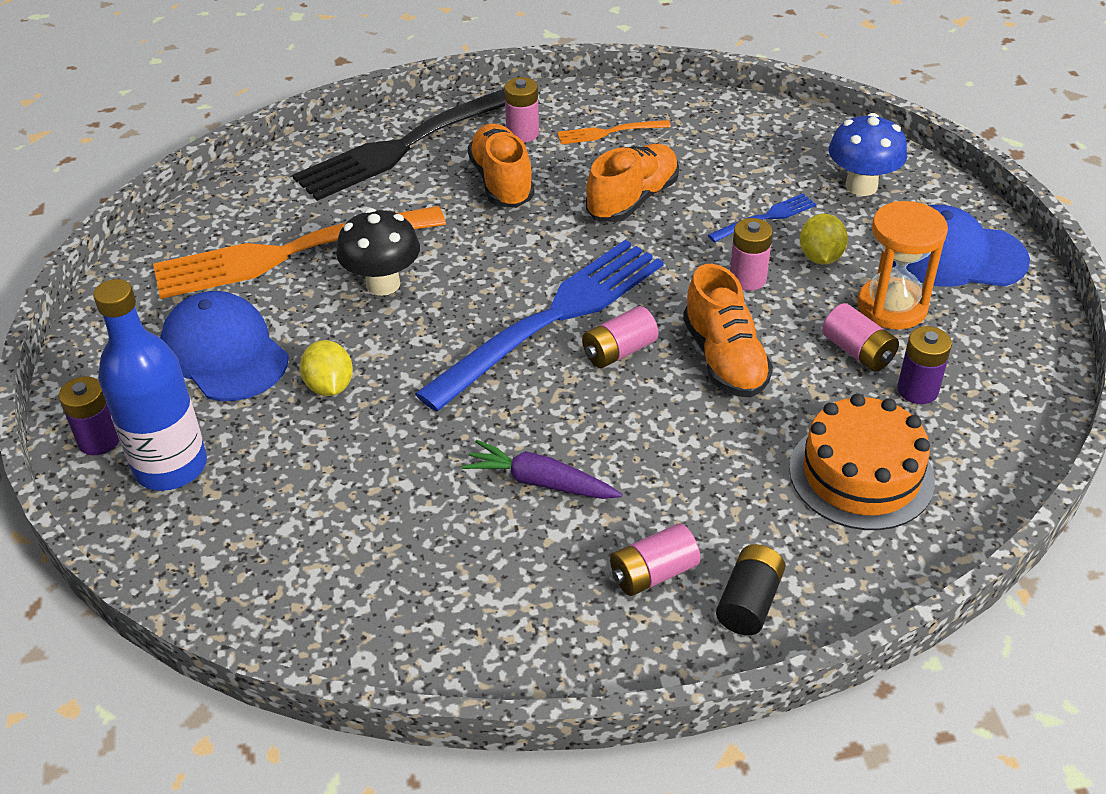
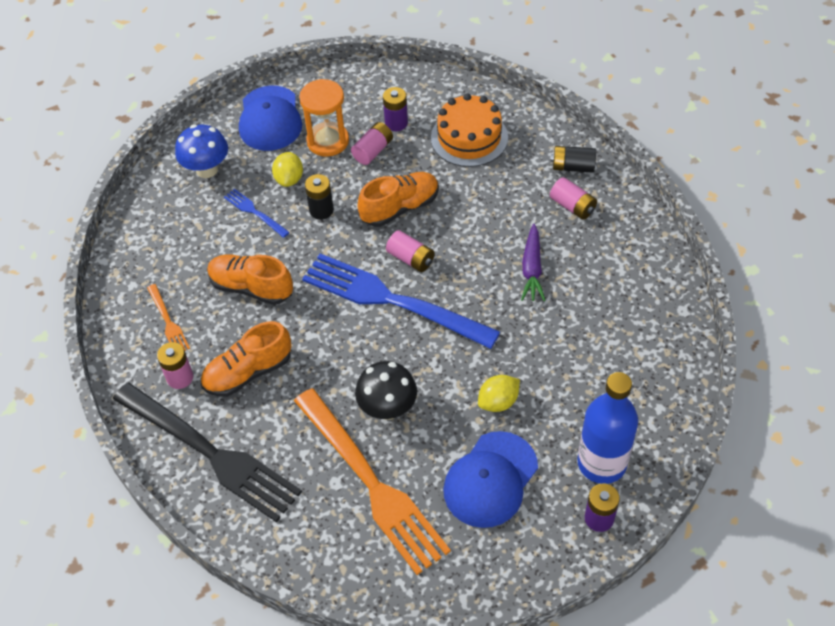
camera: 105 degrees left, 10 degrees up
pink battery [730,218,773,291] -> black battery [305,174,334,220]
yellow lemon [800,214,848,265] -> yellow lemon turned 75 degrees counterclockwise [272,152,303,187]

